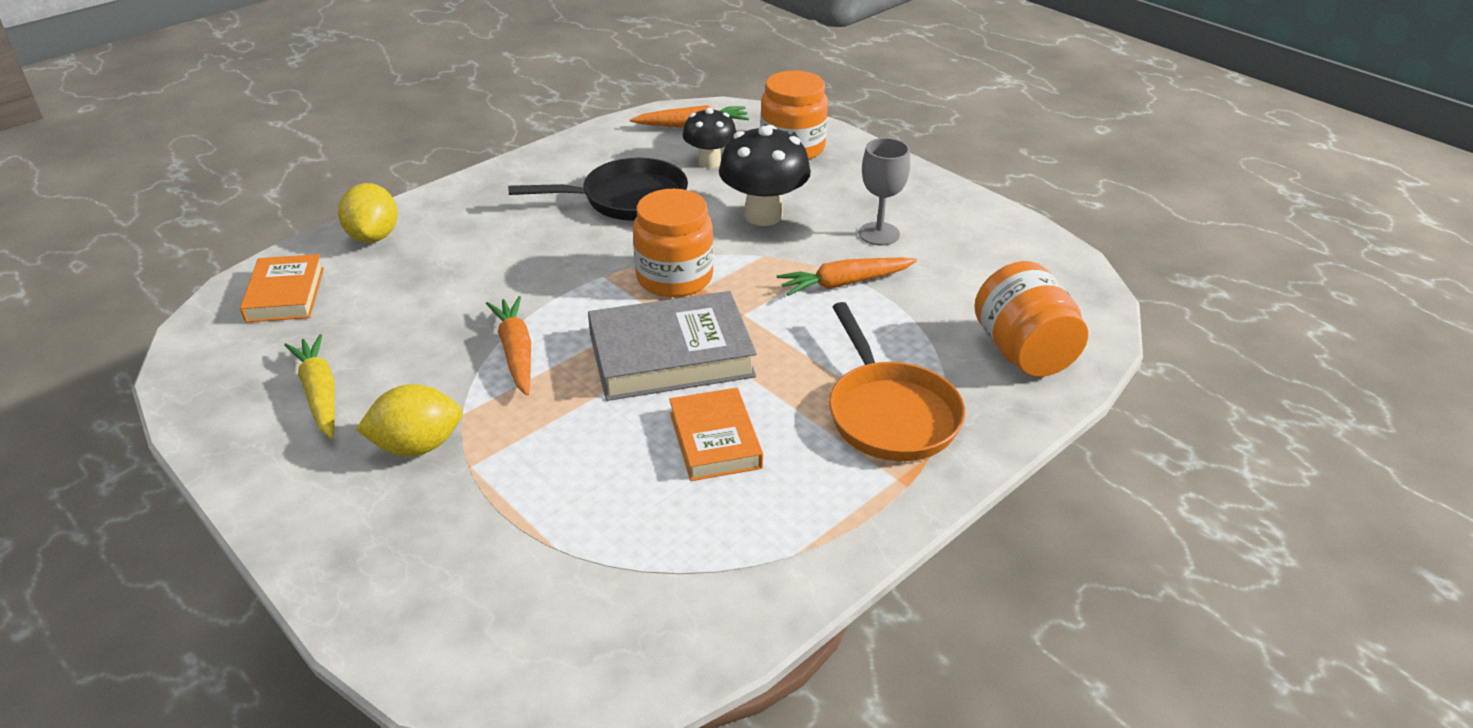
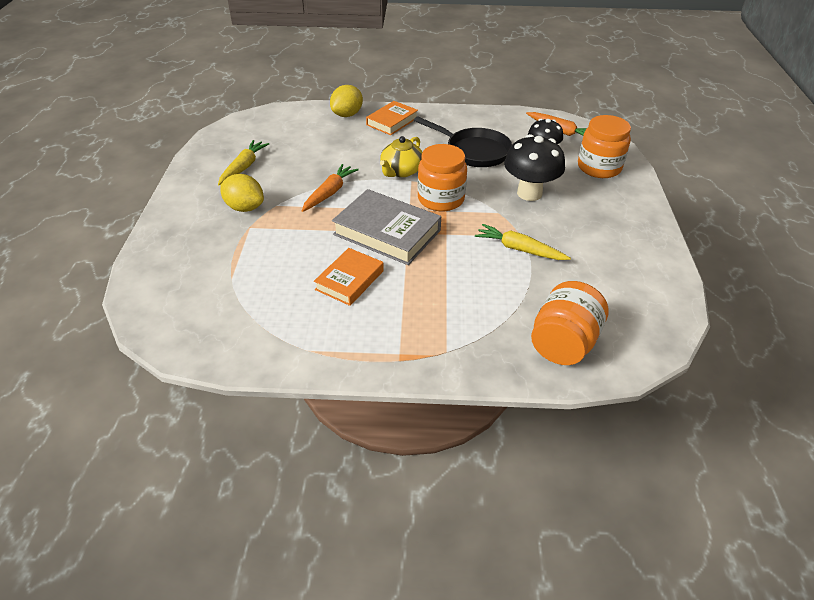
camera: 45 degrees right, 5 degrees up
orange book [240,254,324,323] -> orange book moved to [366,101,418,135]
orange carrot [776,258,917,296] -> yellow carrot [475,224,571,260]
orange pan [829,302,965,461] -> none
grey goblet [859,138,910,245] -> none
none -> yellow teapot [380,136,422,177]

